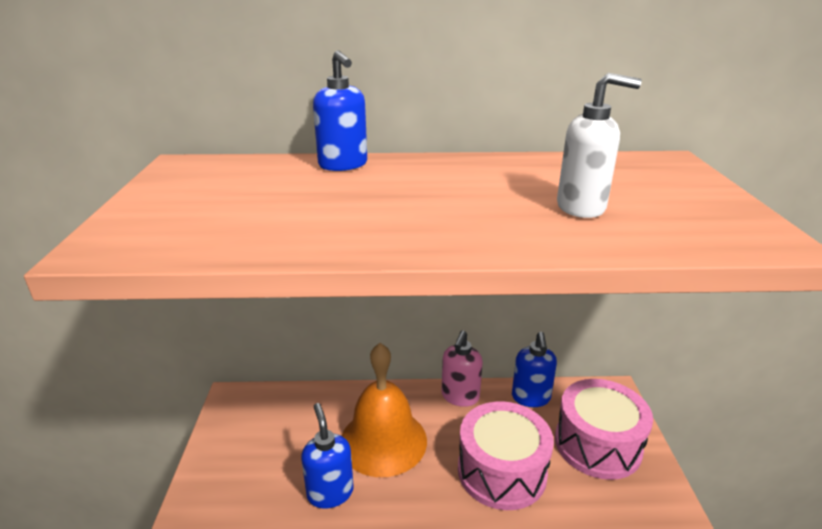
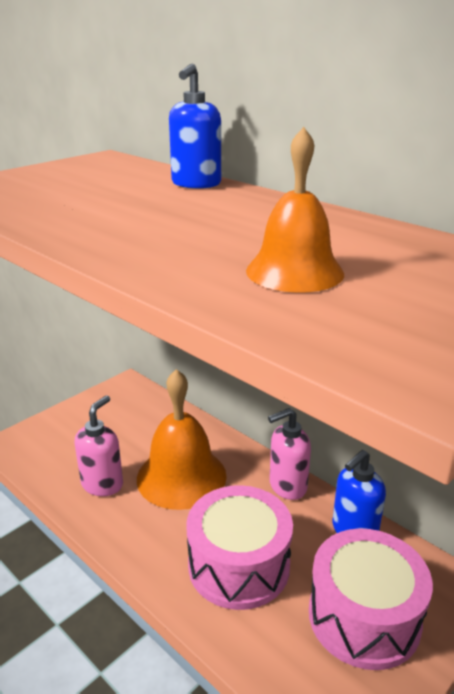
camera: 45 degrees right, 0 degrees up
blue soap dispenser [301,403,354,509] -> pink soap dispenser [75,395,123,496]
white soap dispenser [557,73,642,218] -> orange bell [246,127,344,293]

